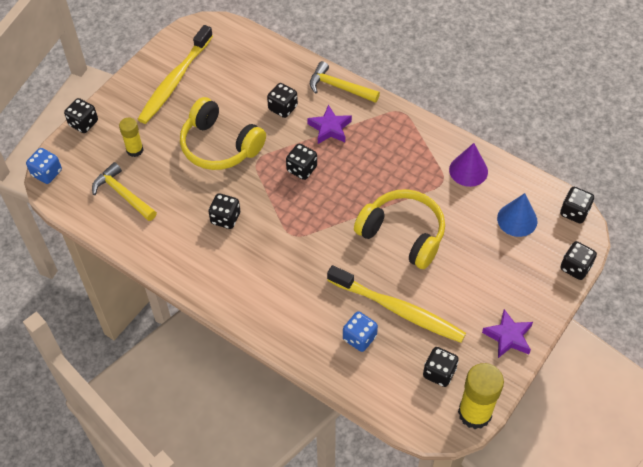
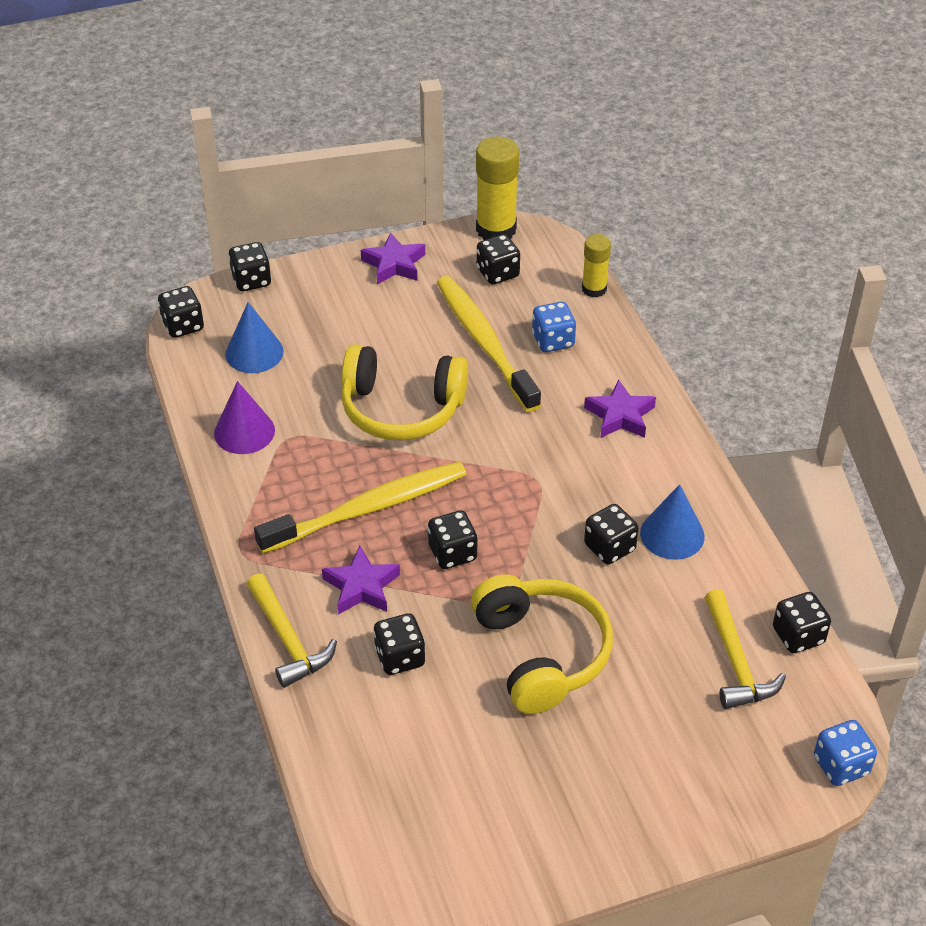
camera: 145 degrees left, 10 degrees down
black dice [64,98,98,133] -> black dice moved to [773,592,831,653]
yellow glue stick [119,118,143,157] -> yellow glue stick moved to [582,234,611,298]
yellow toothbrush [137,25,213,124] -> yellow toothbrush moved to [254,462,467,553]
yellow headphones [354,189,445,269] -> yellow headphones turned 60 degrees counterclockwise [341,344,468,441]
none -> purple star [584,379,656,438]
none -> blue cone [640,484,705,560]

